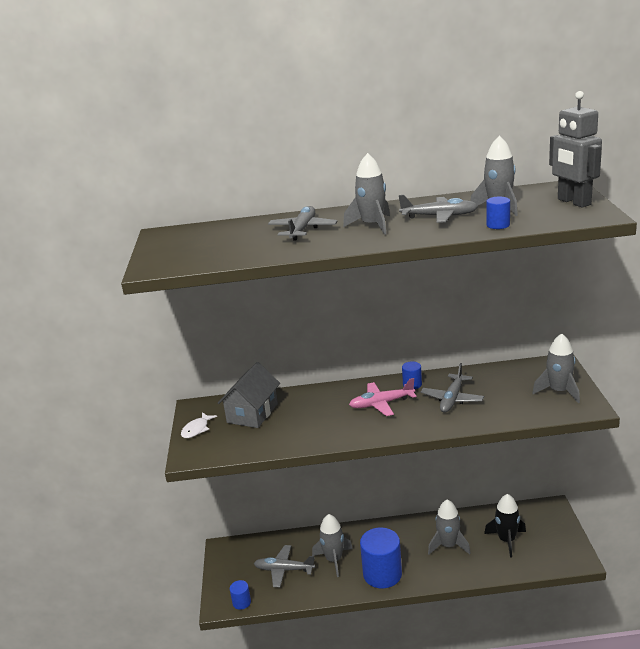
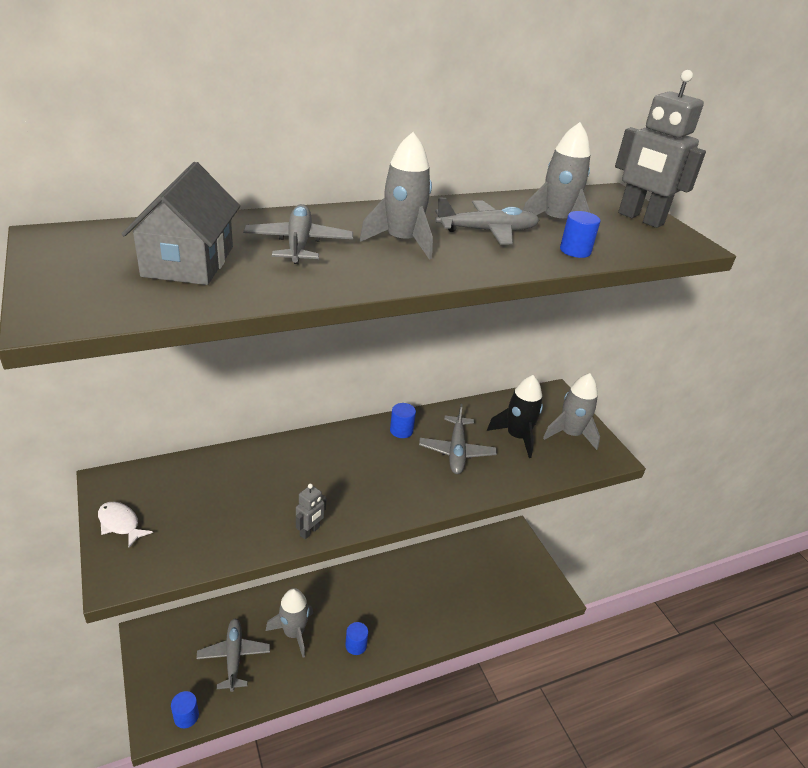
camera: 25 degrees left, 10 degrees up
white fish [181,412,217,438] -> white fish turned 120 degrees clockwise [98,502,153,548]
grey house [218,362,280,428] -> grey house moved to [122,162,240,285]
grey plane [254,545,315,587] -> grey plane turned 90 degrees clockwise [196,619,270,692]
pink plane [349,378,417,416] -> none
blue cylinder [360,528,402,588] -> blue cylinder [345,622,368,655], size x0.47
grey rocket [428,499,471,555] -> none
black rocket [484,494,526,557] -> black rocket moved to [487,375,543,458]
none -> grey robot [296,484,326,539]

